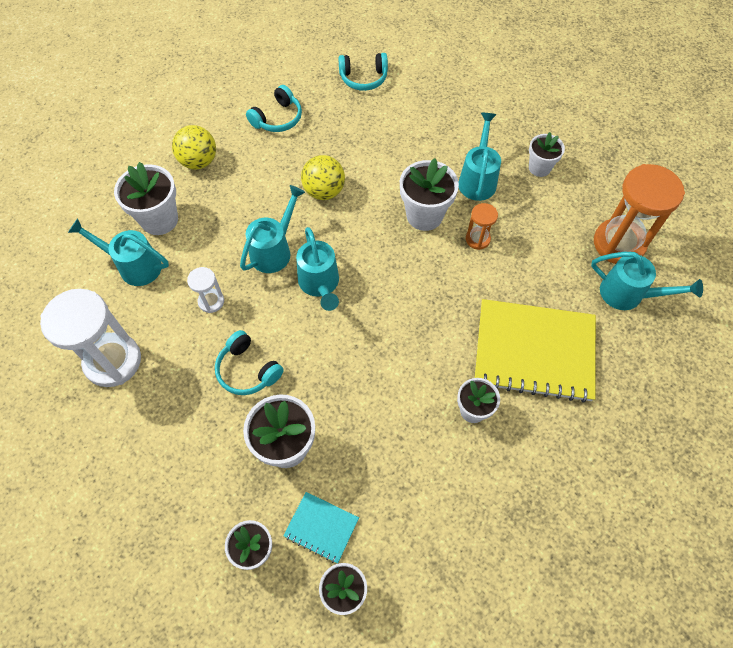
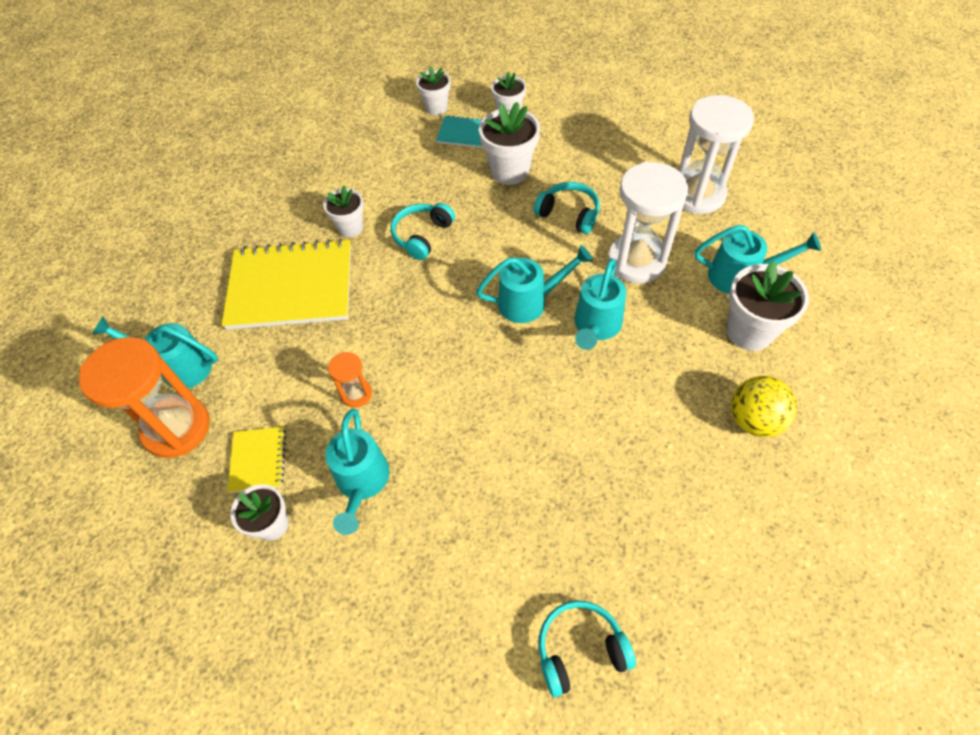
camera: 170 degrees right, 5 degrees down
white hourglass [187,267,224,313] -> white hourglass [608,162,688,283], size x2.07
turquoise headphones [246,85,302,132] -> turquoise headphones moved to [391,203,455,260]
turquoise watering can [296,227,339,311] -> turquoise watering can turned 105 degrees clockwise [476,245,593,323]
yellow ball [301,155,345,200] -> none
white flower pot [400,158,459,231] -> none
none -> yellow notebook [227,426,286,493]

